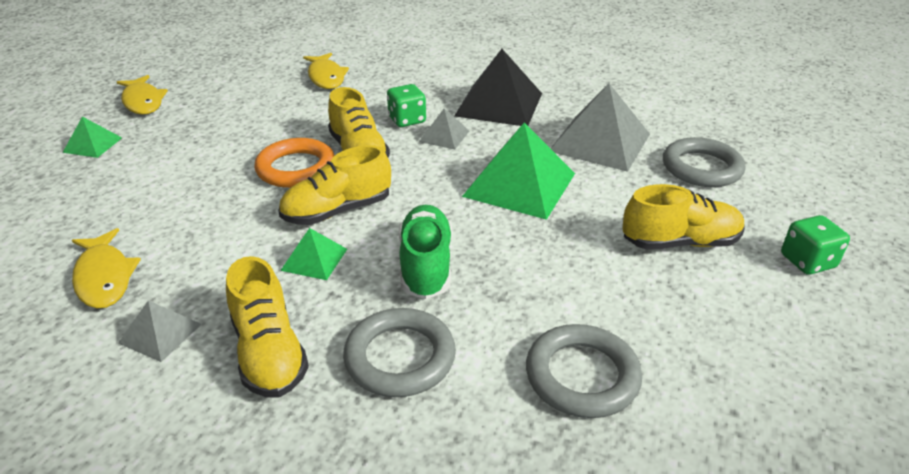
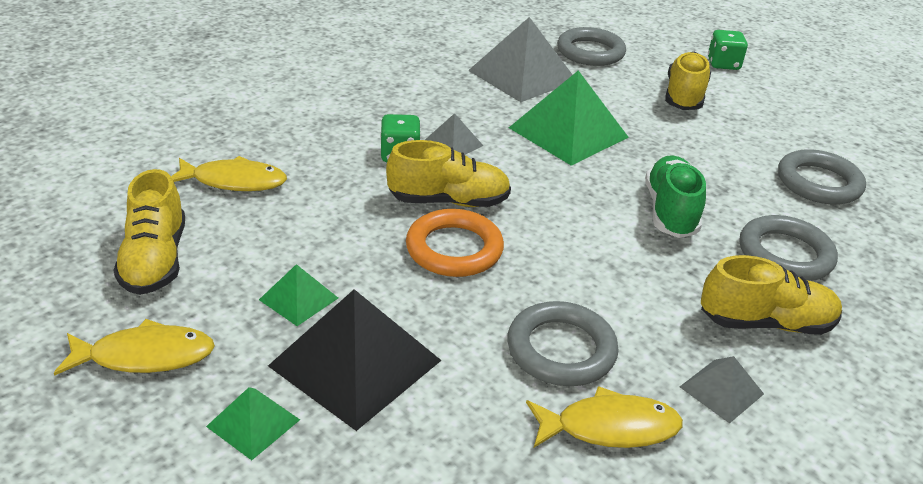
camera: 70 degrees left, 0 degrees up
yellow shoe [278,145,391,225] -> yellow shoe moved to [113,169,185,295]
green pyramid [280,228,347,280] -> green pyramid moved to [259,264,338,326]
green shoe [399,205,452,299] -> green shoe turned 75 degrees clockwise [645,156,706,238]
black pyramid [454,49,542,126] -> black pyramid moved to [268,289,442,431]
none -> grey ring [507,301,619,386]

